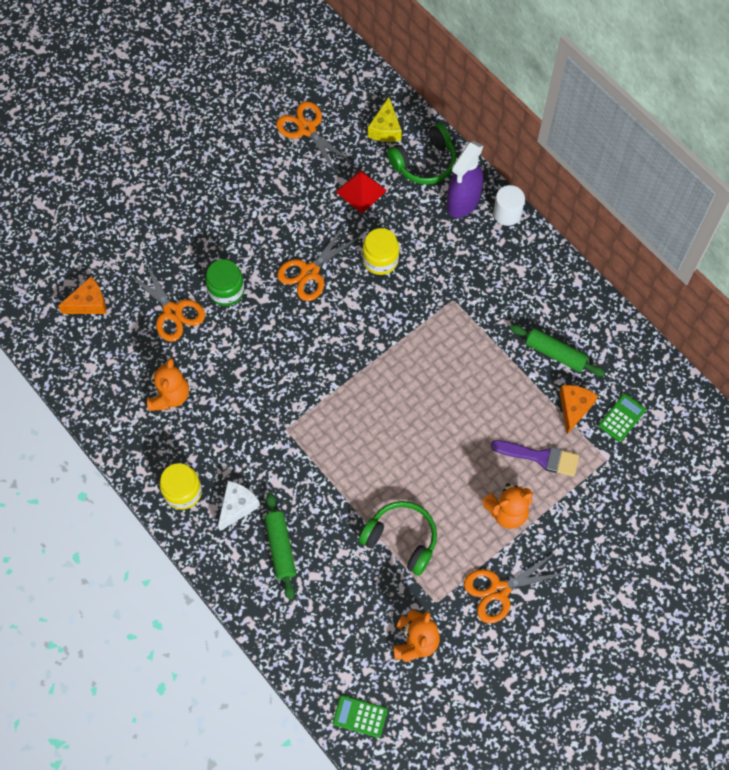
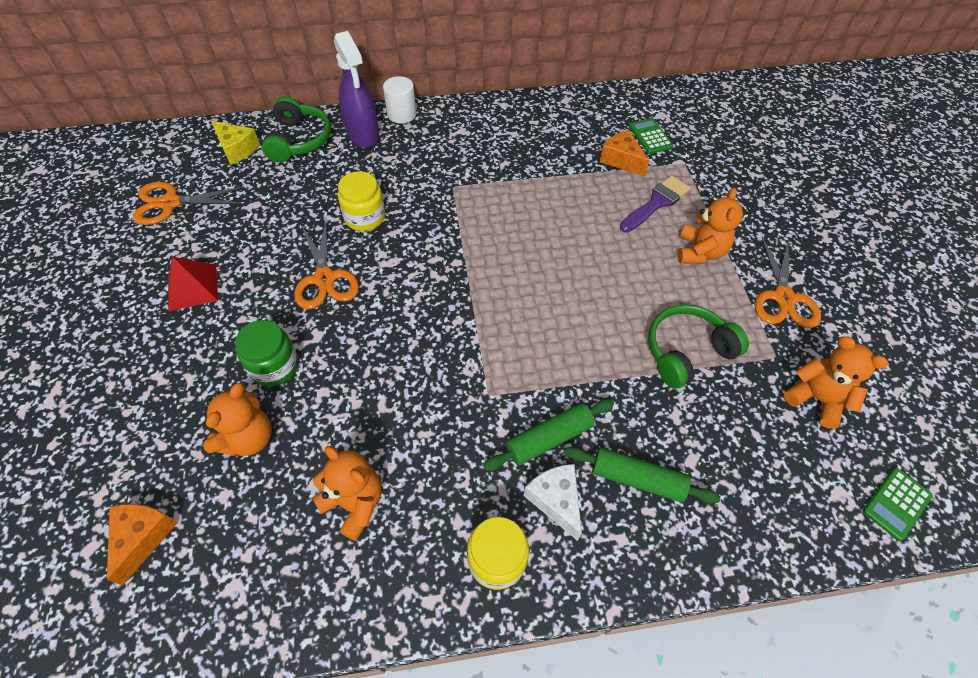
camera: 60 degrees left, 10 degrees down
orange scissors [127,261,205,342] -> orange teddy bear [203,383,272,456]
red pyramid [336,169,387,214] -> red pyramid moved to [168,257,218,311]
green rolling pin [510,324,605,376] -> green rolling pin moved to [483,399,614,471]

